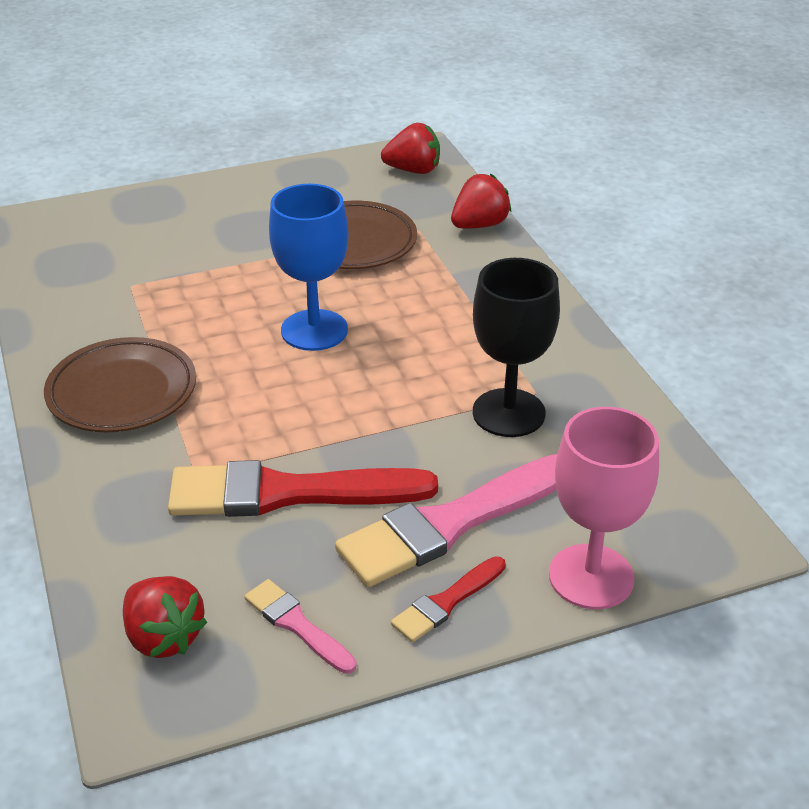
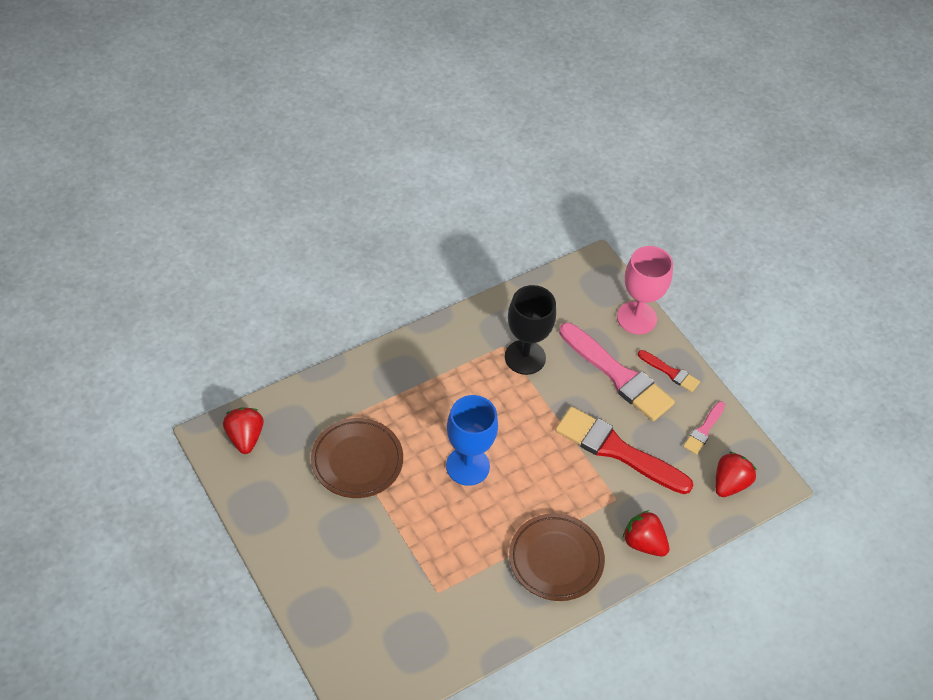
camera: 105 degrees left, 15 degrees up
red brush [168,460,438,517] -> red brush turned 135 degrees clockwise [555,406,694,494]
red strawberry [451,174,511,229] -> red strawberry moved to [623,510,669,556]

